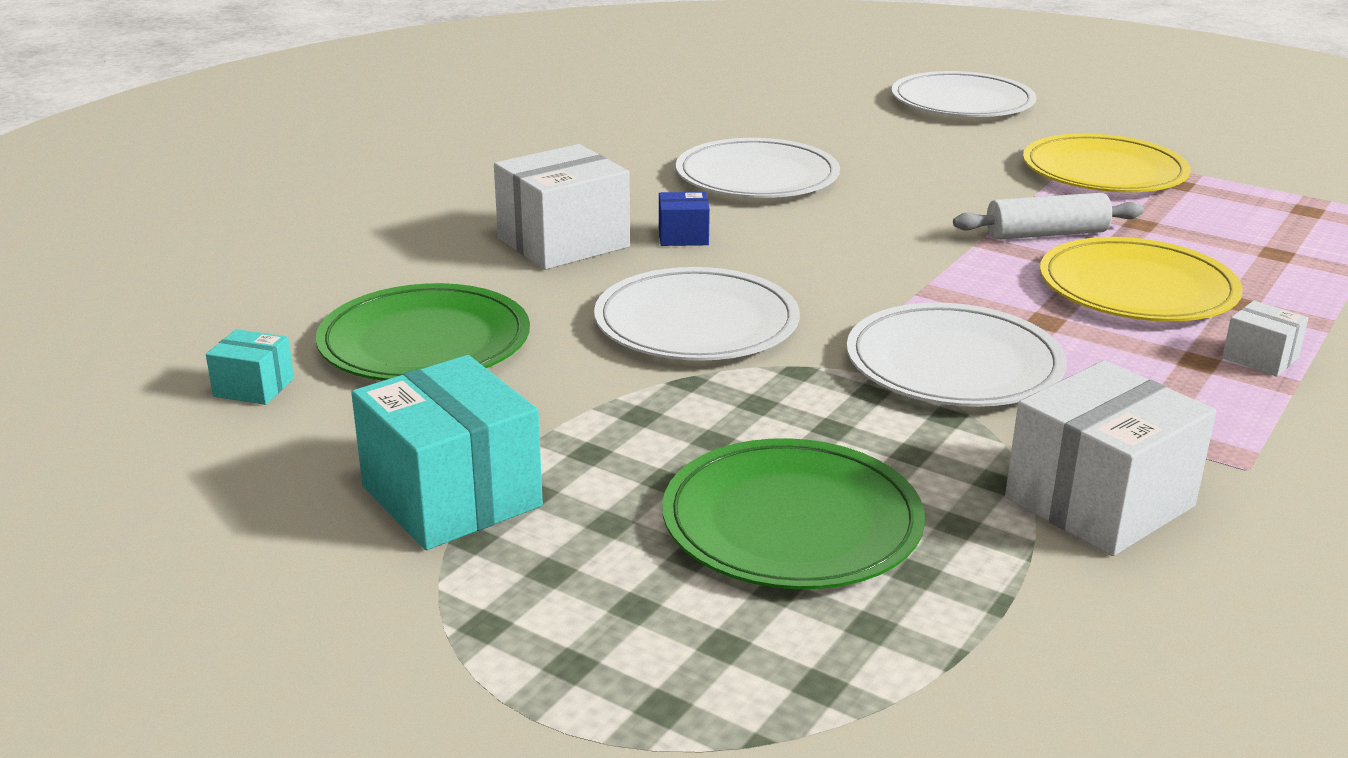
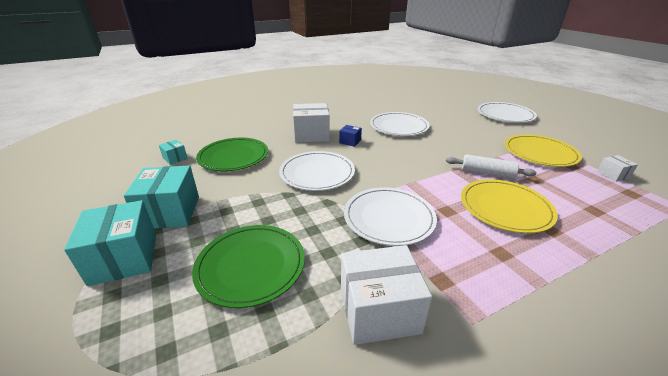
camera: 30 degrees right, 5 degrees up
white box [1222,300,1309,376] -> white box moved to [597,155,638,182]
none -> turquoise box [64,200,156,286]

